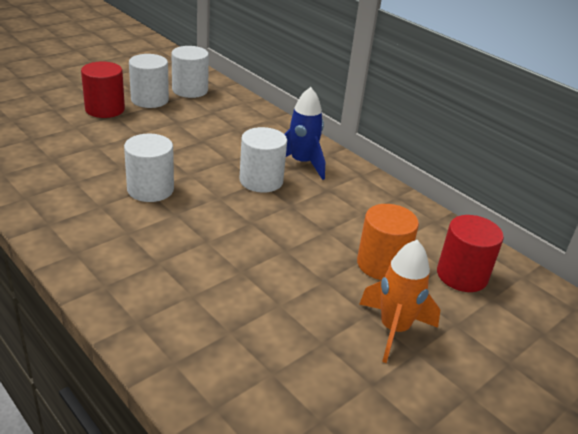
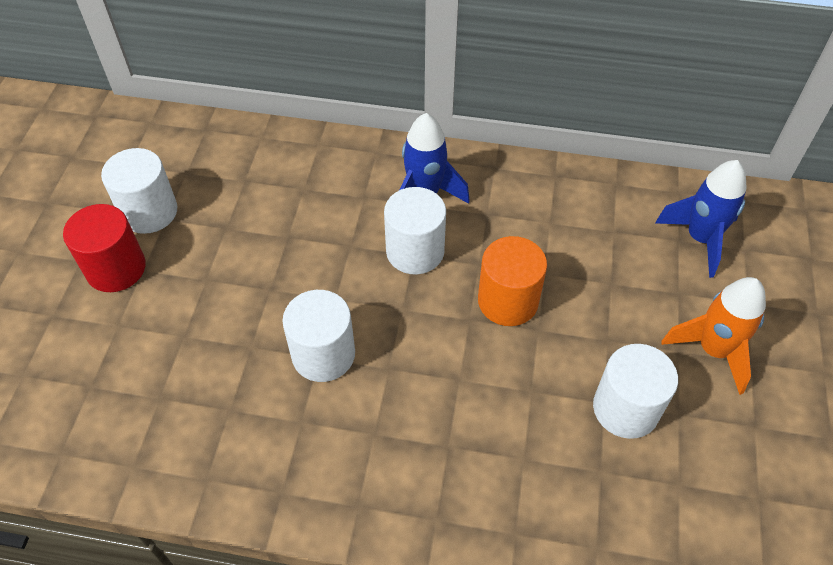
camera: 35 degrees left, 20 degrees up
white cylinder [171,46,209,98] -> white cylinder moved to [593,344,678,439]
orange cylinder [357,204,419,280] -> orange cylinder moved to [478,236,547,326]
red cylinder [437,215,504,292] -> blue rocket [655,160,747,278]

